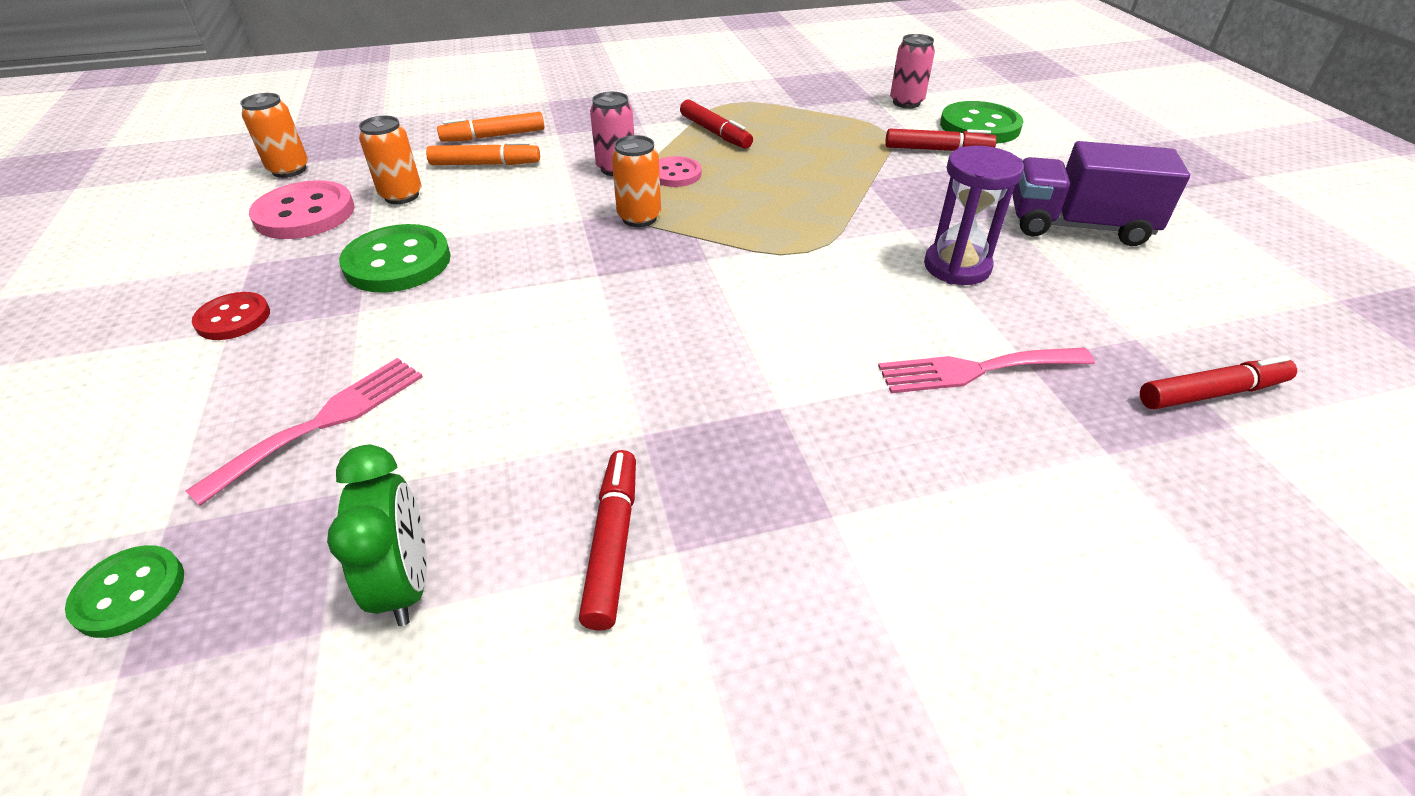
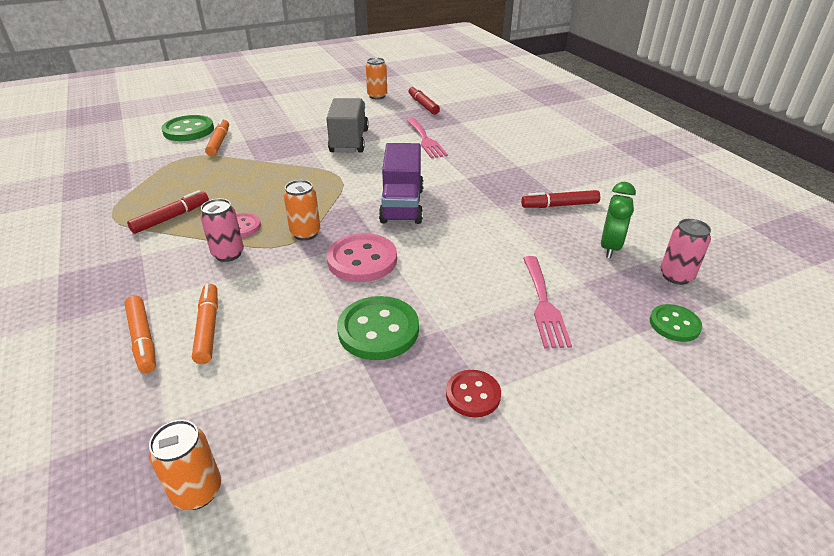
camera: 100 degrees left, 5 degrees down
pink fork [185,358,423,506] -> pink fork turned 120 degrees counterclockwise [523,256,572,348]
pink button [249,180,355,239] -> pink button moved to [327,233,397,282]
green clock [327,445,427,626] -> green clock turned 135 degrees clockwise [601,182,636,258]
orange can [359,116,422,204] -> orange can moved to [366,58,387,99]
red marker [885,129,997,151] -> orange marker [205,118,229,156]
pink can [890,34,935,108] -> pink can moved to [660,219,711,285]
purple hourglass [924,146,1024,285] -> grey truck [326,98,369,153]
purple truck [1012,141,1190,246] -> purple truck moved to [379,143,423,224]

